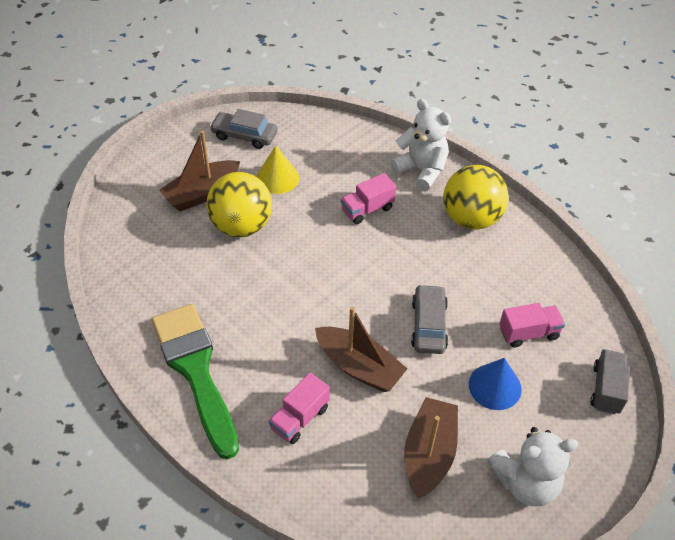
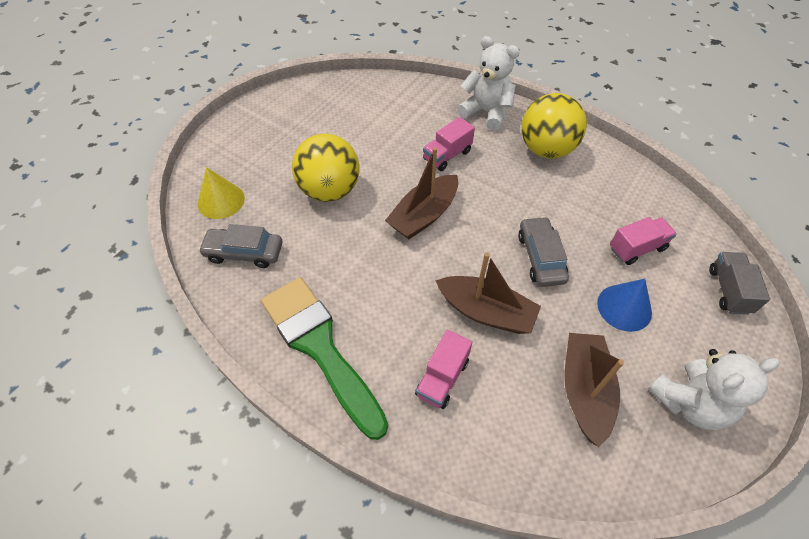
camera: 10 degrees left, 5 degrees up
brown boat [159,130,240,211] -> brown boat moved to [385,147,458,239]
grey car [210,109,277,149] -> grey car moved to [198,224,282,268]
yellow cone [256,146,299,194] -> yellow cone moved to [197,167,245,219]

